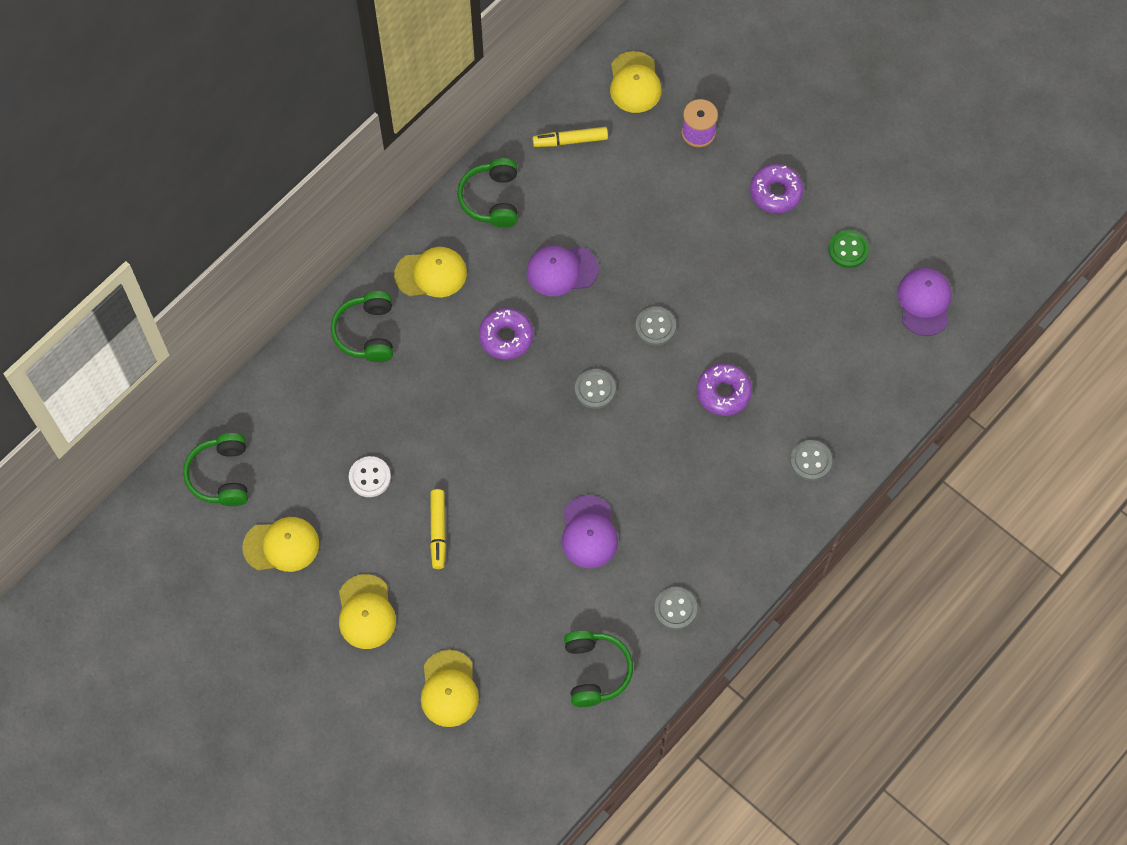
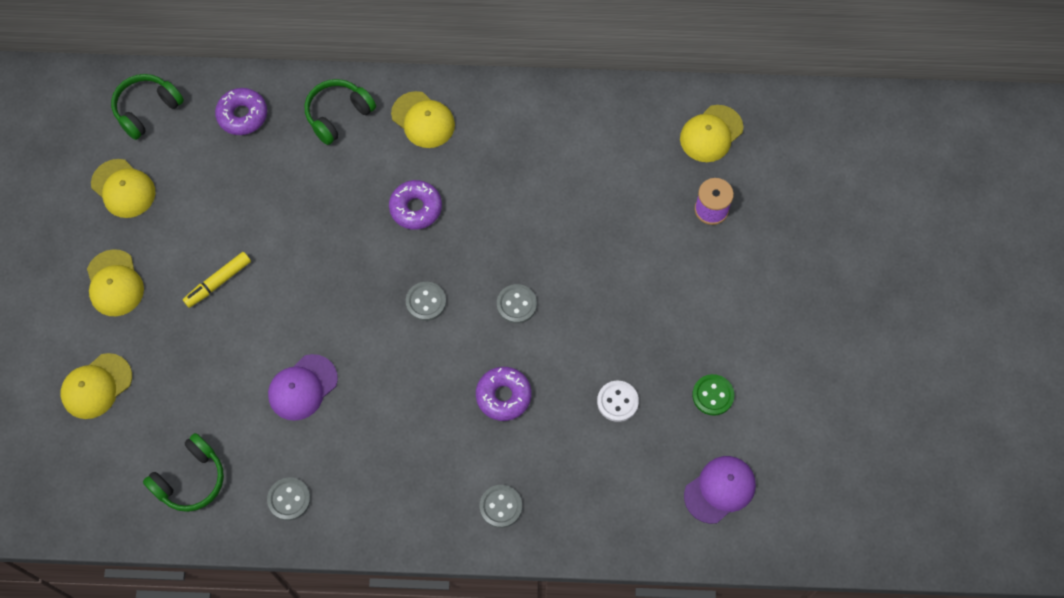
camera: 50 degrees right, 0 degrees up
yellow cap [339,574,396,649] -> yellow cap turned 60 degrees counterclockwise [87,249,144,316]
white button [349,456,391,497] -> white button moved to [597,381,639,422]
green headphones [457,158,518,228] -> none
purple cap [527,246,599,296] -> none
yellow marker [533,127,608,147] -> none
purple donut [750,164,803,213] -> purple donut moved to [215,88,267,135]

